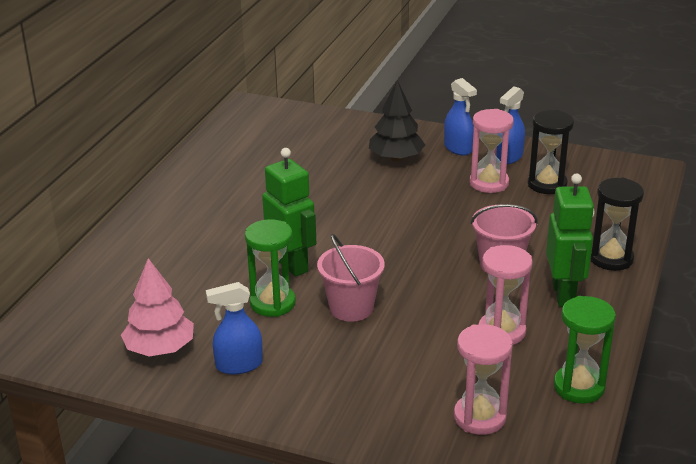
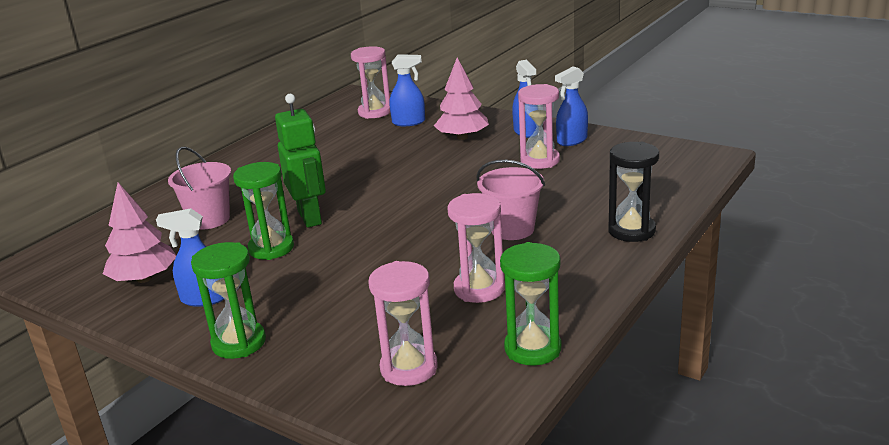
camera: 15 degrees right, 5 degrees down
pink bucket [317,234,385,322] -> pink bucket moved to [168,147,231,230]
black tree [369,80,425,161] -> pink tree [434,58,489,140]
black hourglass [528,110,574,194] -> none
green robot [546,173,595,307] -> none
none -> green hourglass [191,242,266,359]
none -> pink hourglass [351,46,390,119]
none -> blue spray bottle [389,54,425,126]

